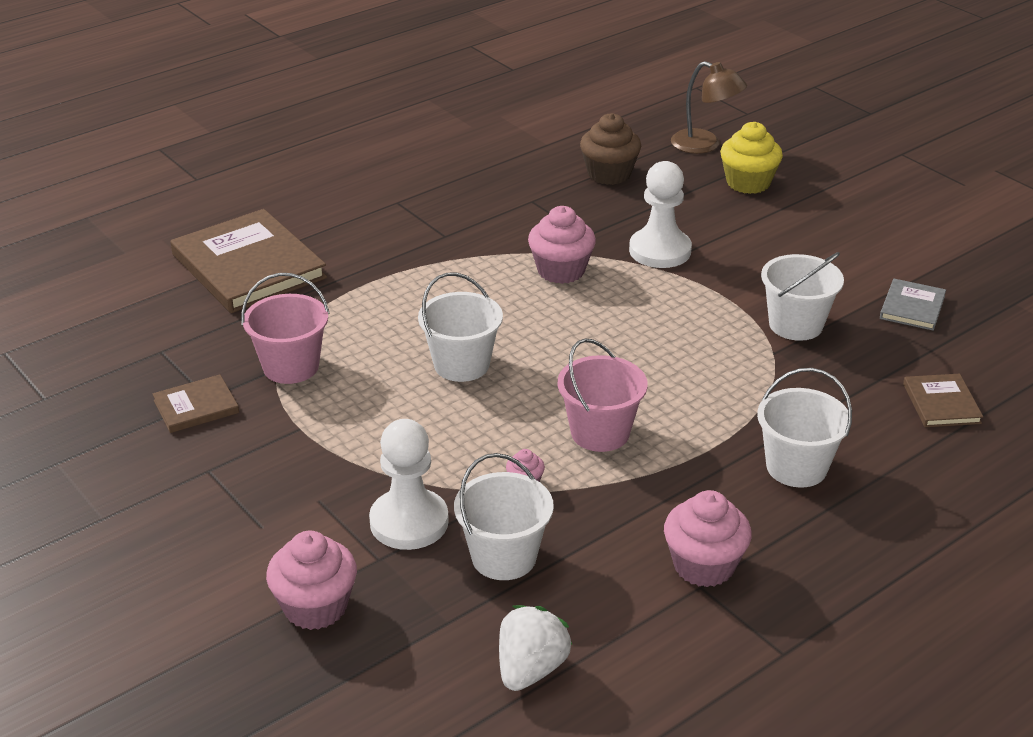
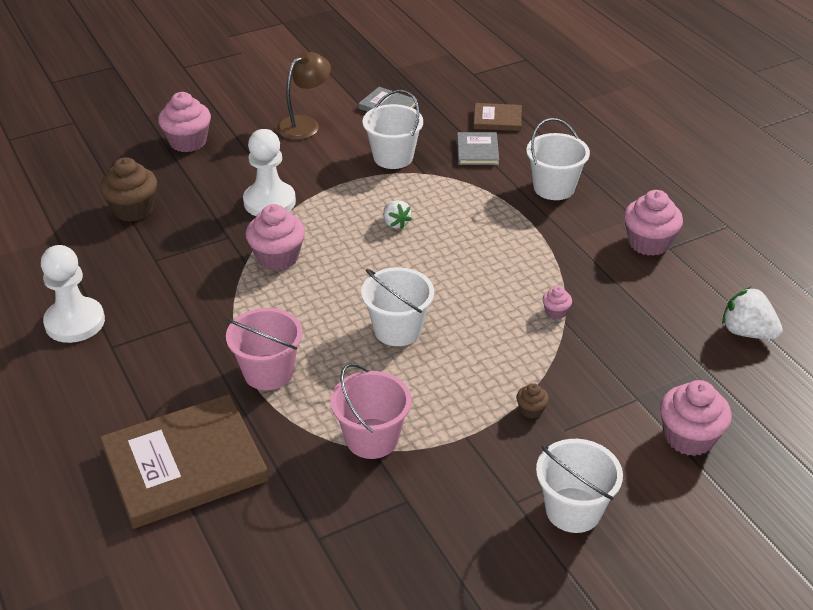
camera: 80 degrees left, 5 degrees up
brown book [153,374,239,433] -> none
white pawn [369,419,449,550] -> white pawn moved to [41,245,105,343]
white bucket [454,453,554,580] -> white bucket moved to [536,439,623,533]
pink bucket [557,339,648,452] -> pink bucket moved to [226,308,303,390]
brown lamp [671,61,747,154] -> brown lamp moved to [277,52,331,140]
yellow cupcake [720,122,783,194] -> pink cupcake [158,92,211,152]
none -> white strawberry [383,200,412,229]
none -> grey book [457,132,499,165]
none -> brown cupcake [516,383,549,419]

